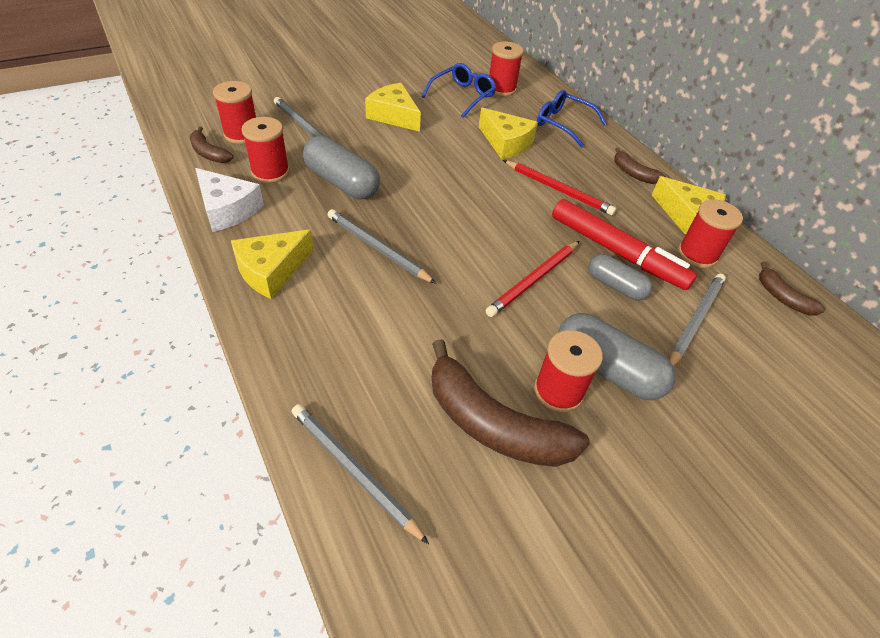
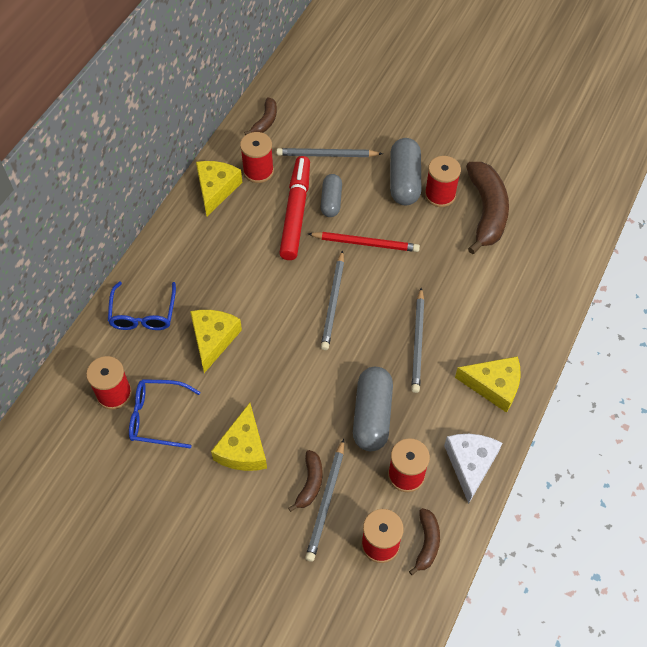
camera: 120 degrees left, 10 degrees up
grey pencil [292,404,429,544] -> grey pencil moved to [321,250,344,350]
red pencil [503,160,616,215] -> none
brown banana [614,147,665,184] -> brown banana moved to [288,450,322,512]

